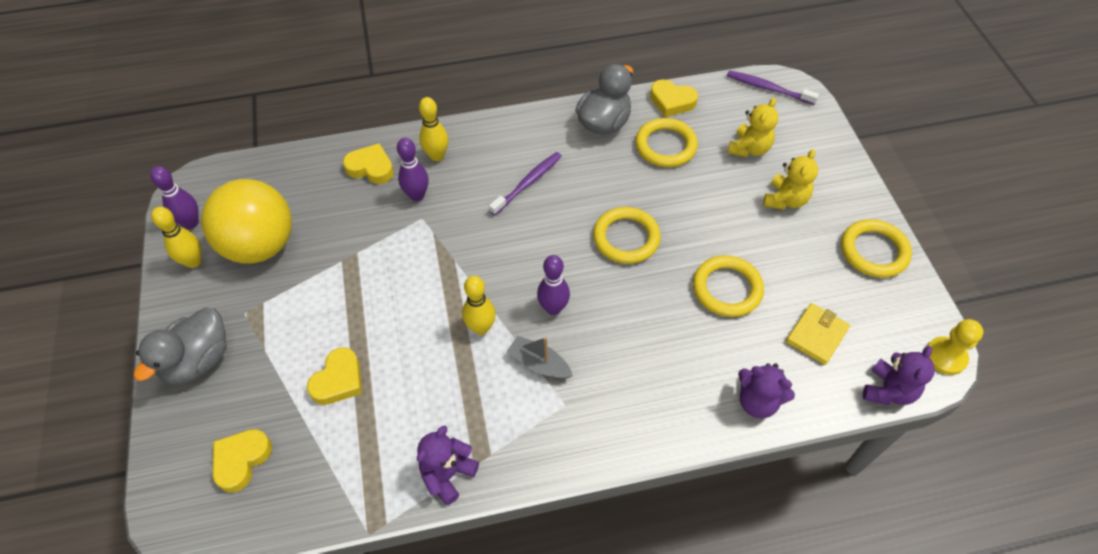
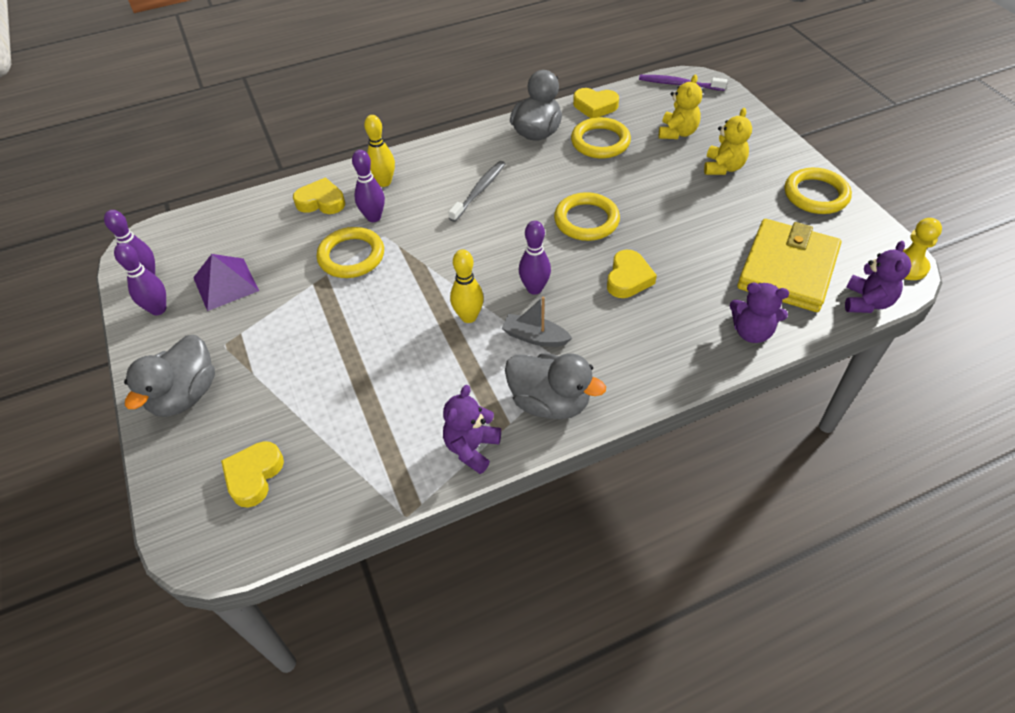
camera: 10 degrees left, 5 degrees down
yellow bowling pin [151,207,201,268] -> purple bowling pin [114,243,166,315]
yellow ball [201,179,292,264] -> purple pyramid [193,254,259,311]
yellow heart [307,347,362,405] -> yellow heart moved to [607,250,657,298]
purple toothbrush [489,152,562,215] -> grey toothbrush [448,161,506,222]
yellow ring [693,255,764,317] -> yellow ring moved to [317,227,384,278]
yellow wallet [786,303,850,365] -> yellow wallet [737,219,841,312], size x1.90
none -> grey duck [505,353,606,419]

